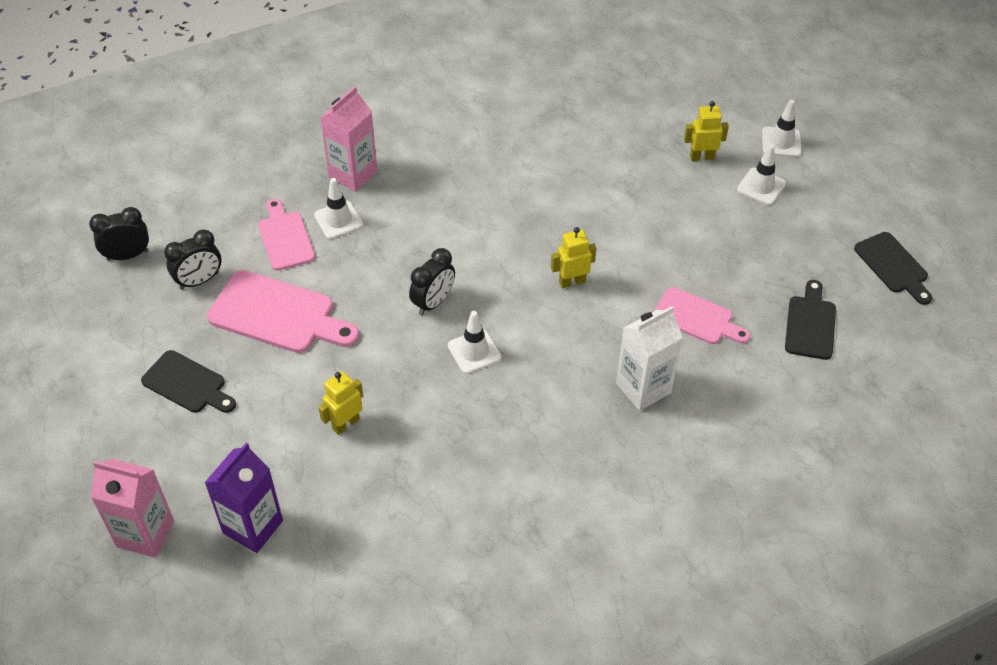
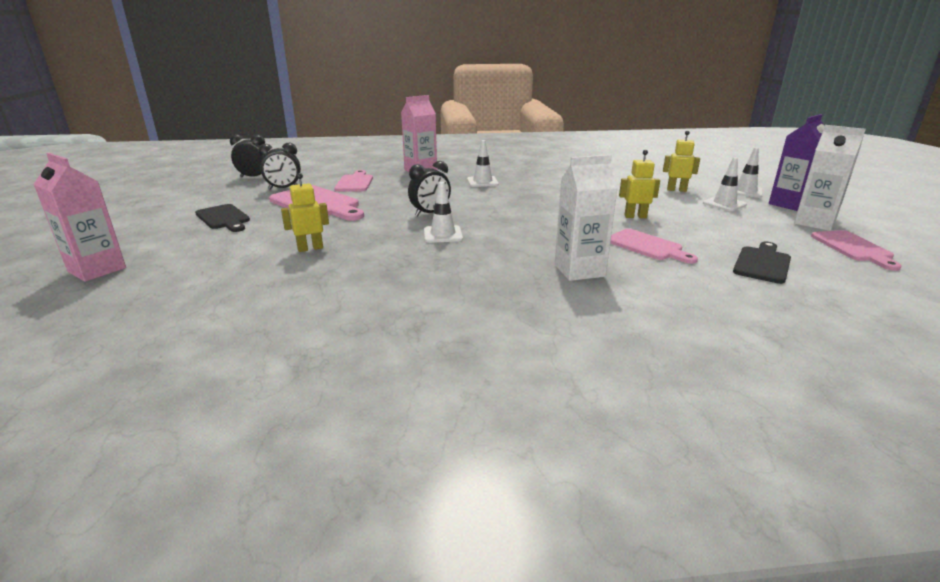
camera: 20 degrees right, 25 degrees down
purple carton [204,443,283,553] -> purple carton moved to [769,114,825,211]
white traffic cone [314,178,363,239] -> white traffic cone moved to [467,140,499,187]
yellow robot [551,227,596,288] -> yellow robot moved to [619,150,660,218]
black cutting board [854,232,932,305] -> pink cutting board [811,230,902,271]
none -> white carton [794,125,866,231]

